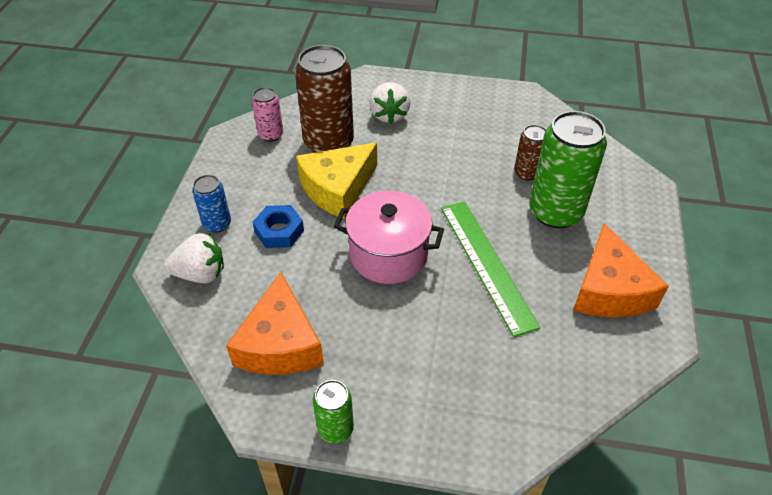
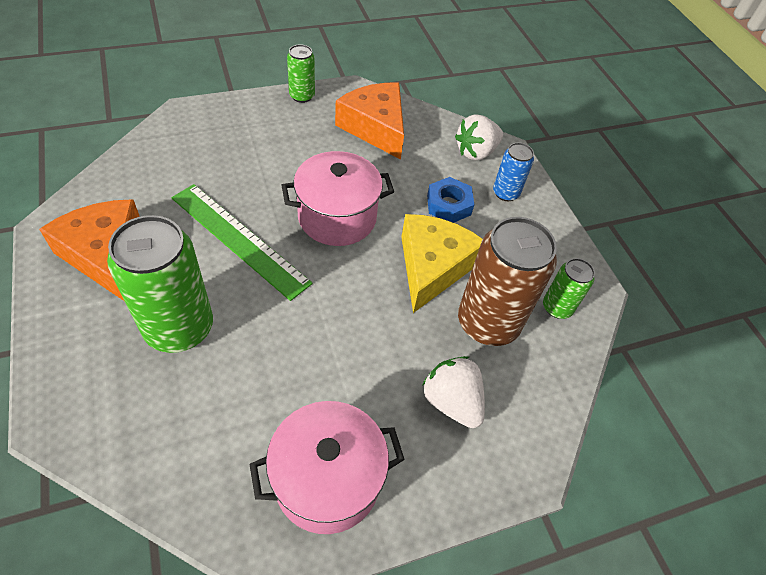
camera: 145 degrees right, 5 degrees up
pink can [252,87,283,142] -> green can [543,258,595,319]
brown can [514,125,546,181] -> none
none -> pink pot [249,401,405,534]

